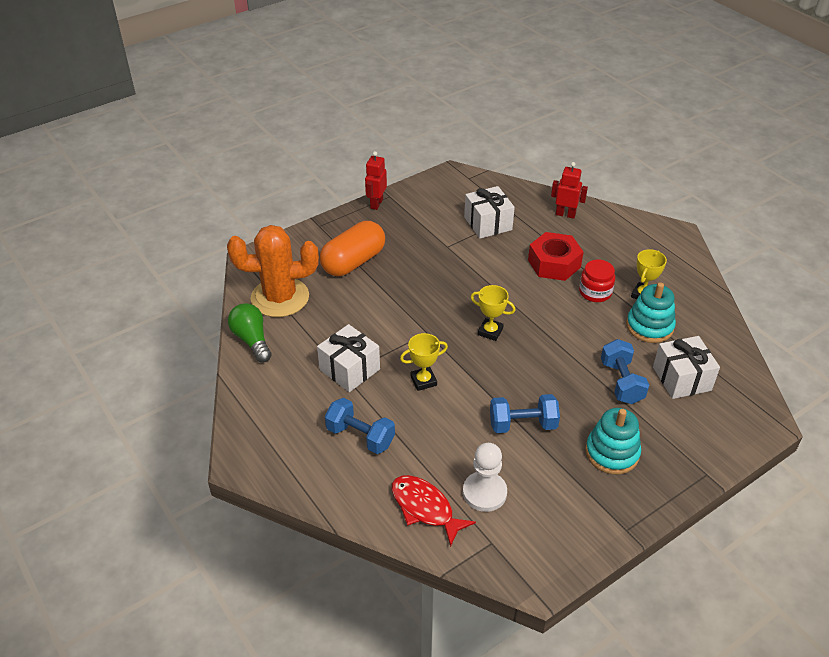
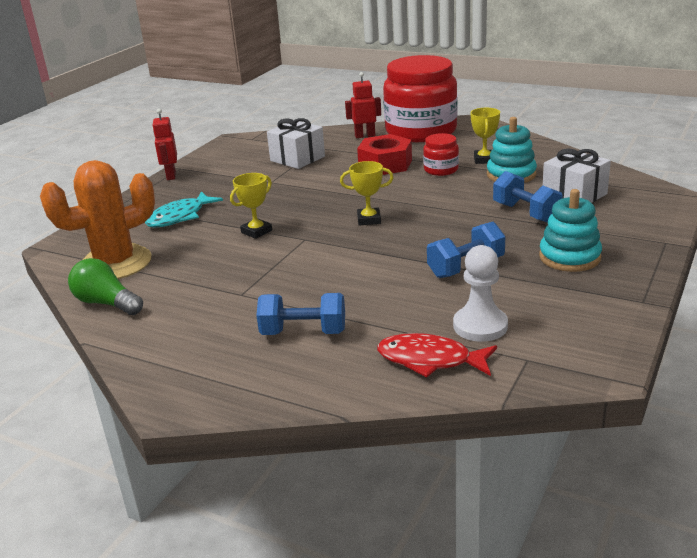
camera: 25 degrees left, 15 degrees down
white gift [317,324,380,392] -> none
orange capsule [320,221,385,276] -> turquoise fish [145,191,223,227]
yellow trophy [400,333,448,391] -> yellow trophy moved to [230,173,272,239]
none -> red jar [383,55,458,142]

